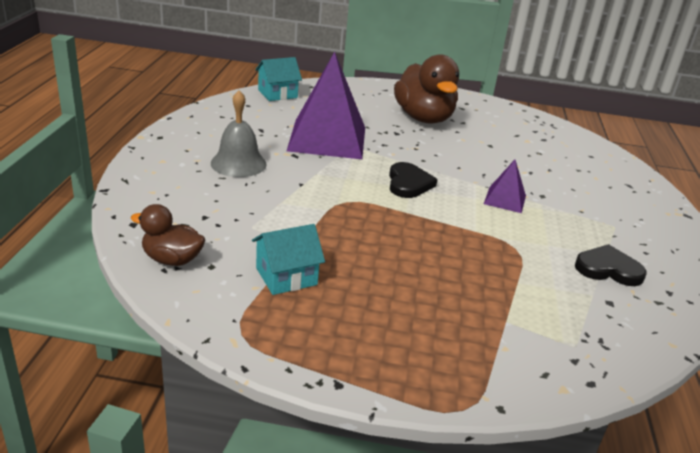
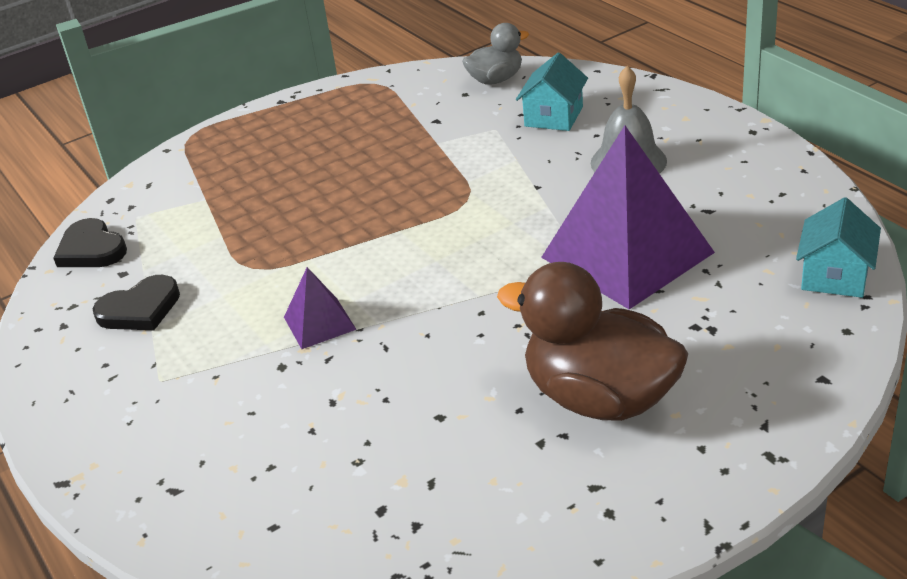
camera: 145 degrees right, 5 degrees up
brown duck [131,204,206,266] -> grey duck [462,23,529,85]
turquoise house [252,224,325,295] -> turquoise house moved to [516,53,588,131]
black heart [389,162,438,198] -> black heart moved to [53,218,127,267]

